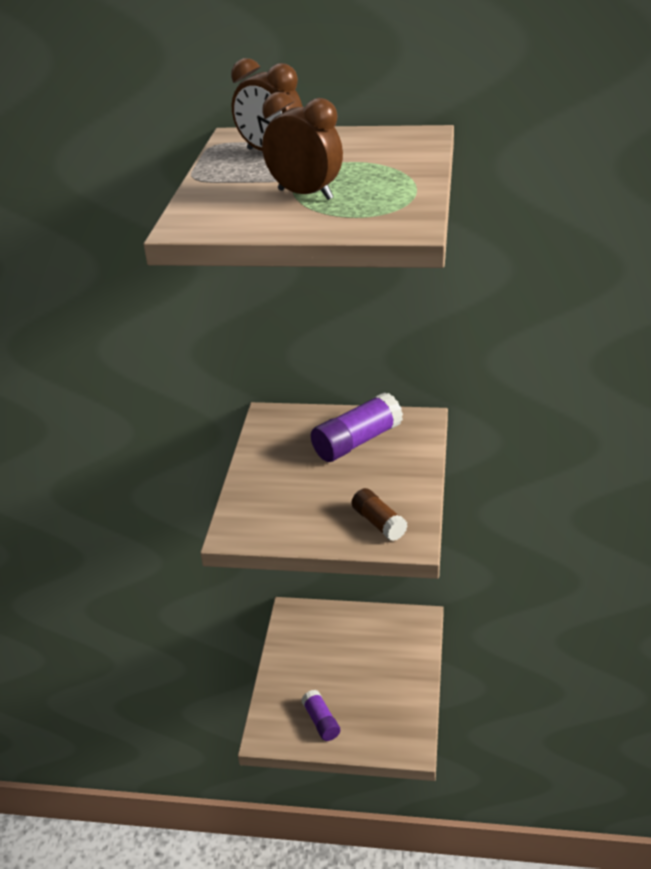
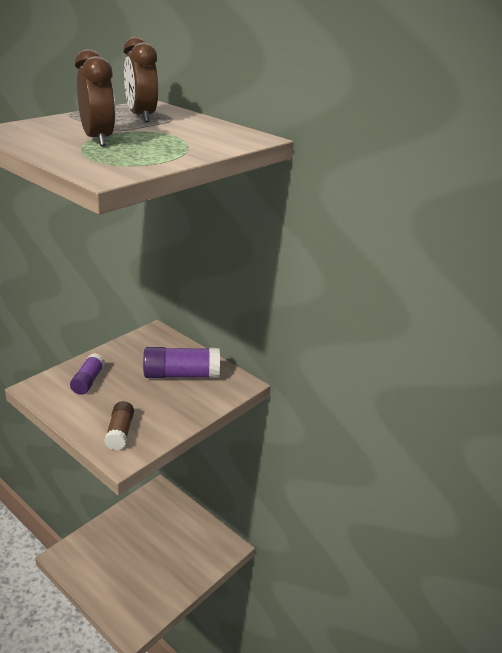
camera: 30 degrees right, 5 degrees down
purple glue stick [301,690,340,741] -> purple glue stick moved to [70,353,105,395]

